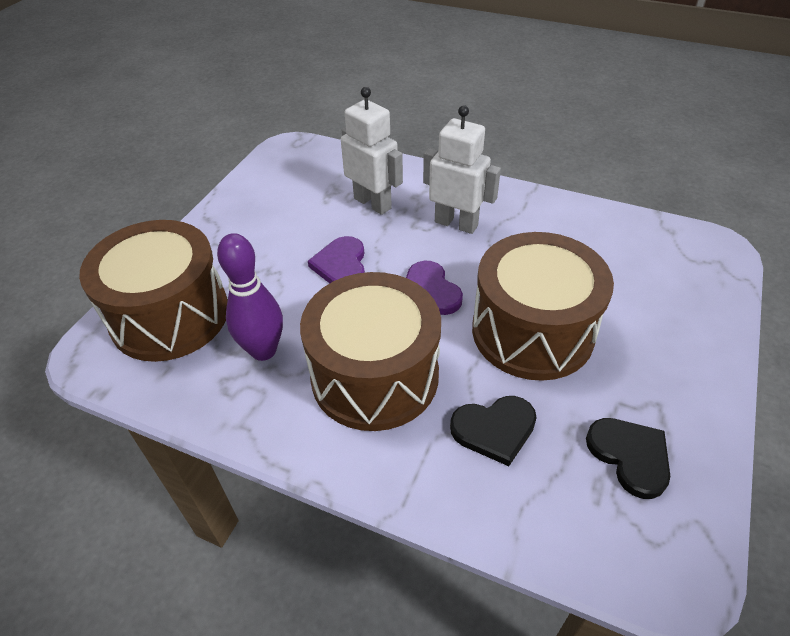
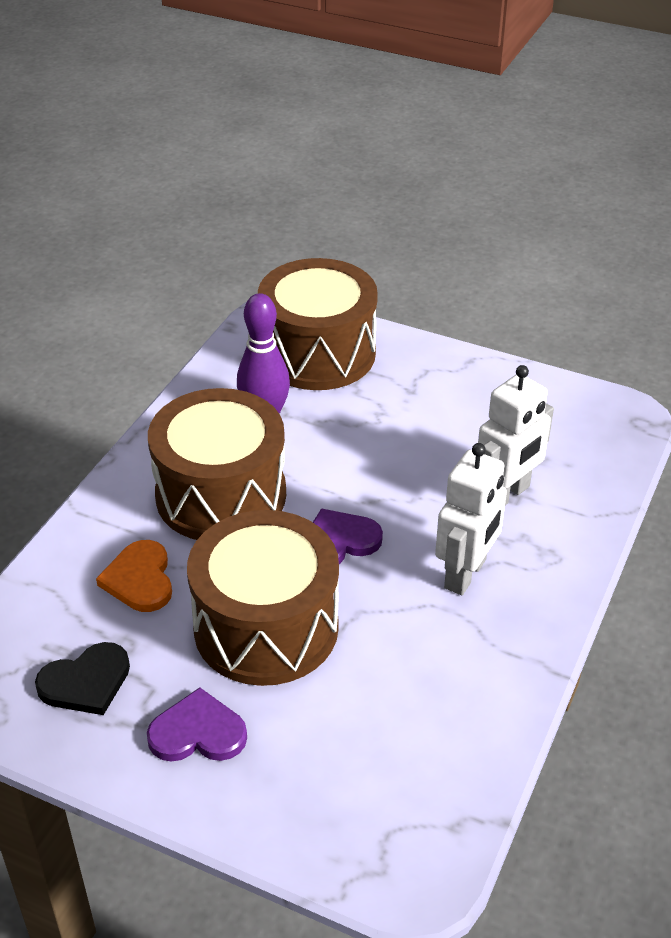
camera: 90 degrees right, 5 degrees down
purple heart [308,236,365,283] -> purple heart moved to [147,688,247,762]
black heart [450,396,537,466] -> orange heart [96,540,172,612]

